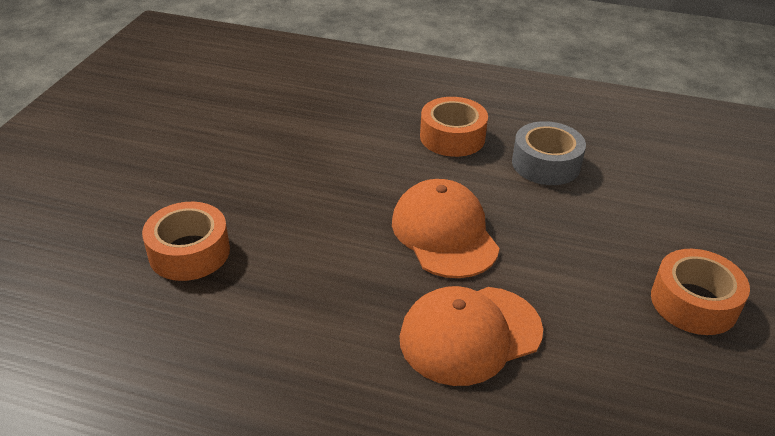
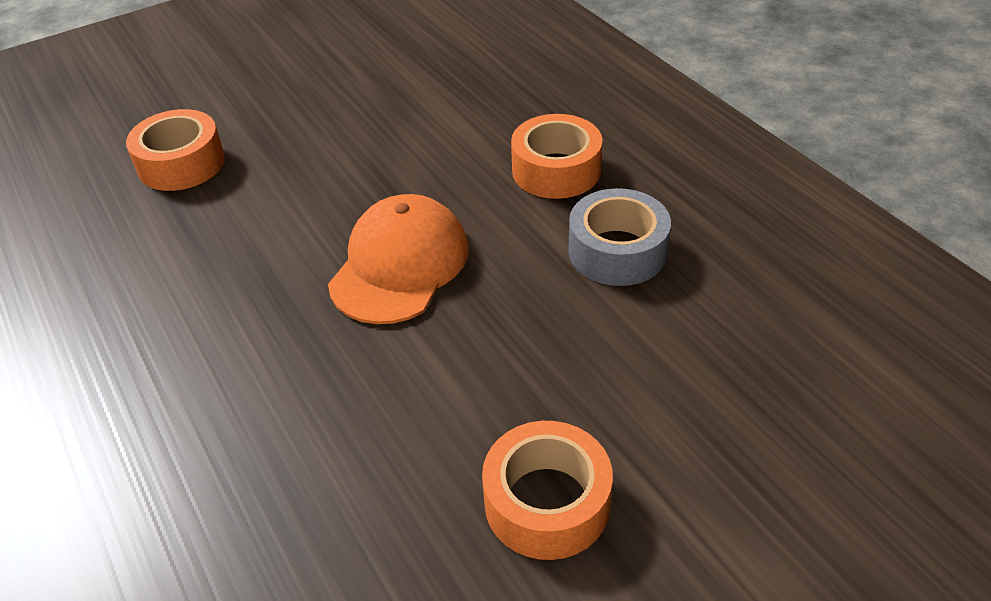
camera: 45 degrees right, 5 degrees up
orange cap [399,286,543,386] -> none

